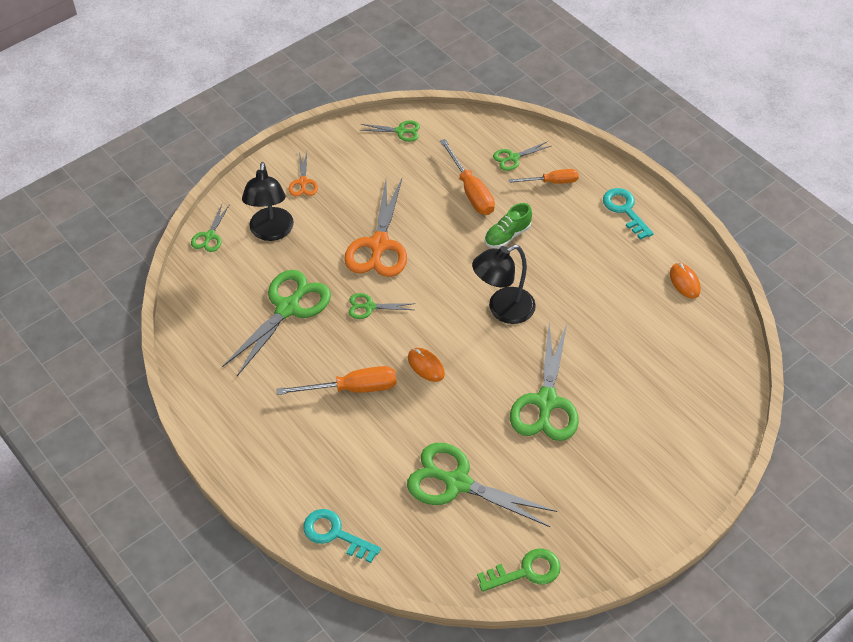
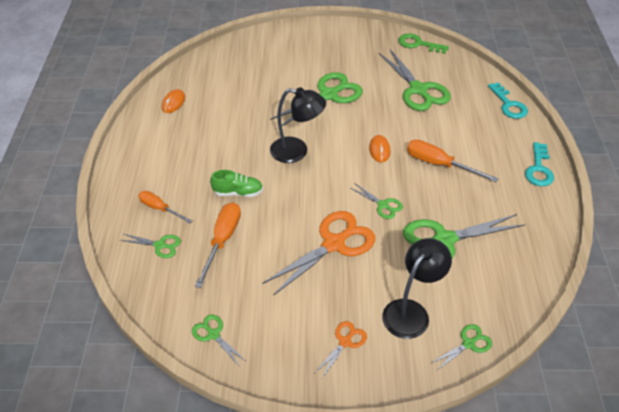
camera: 140 degrees left, 5 degrees down
turquoise key [603,188,654,240] -> turquoise key moved to [525,142,554,186]

